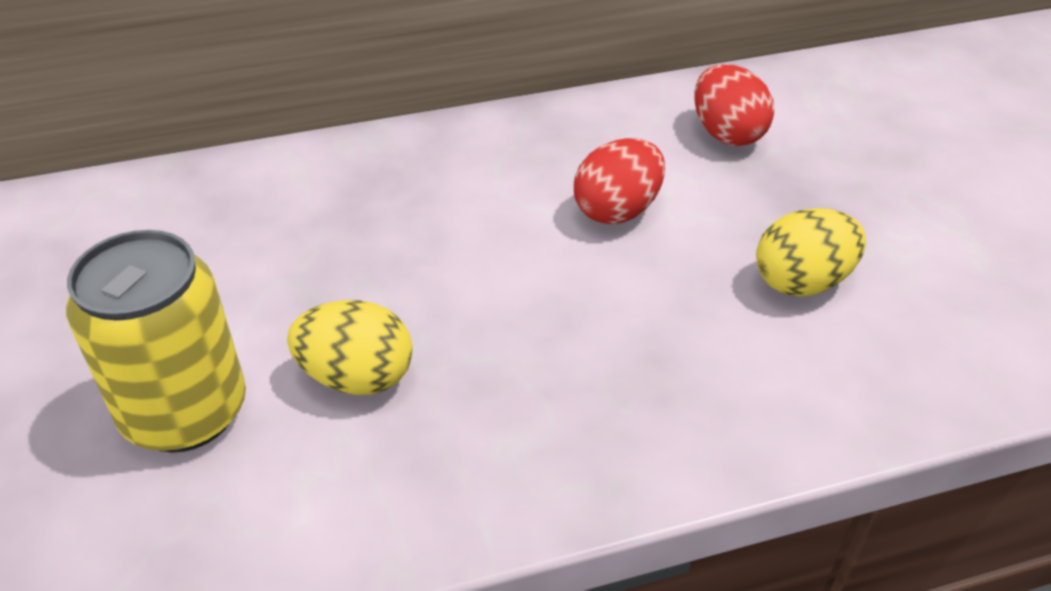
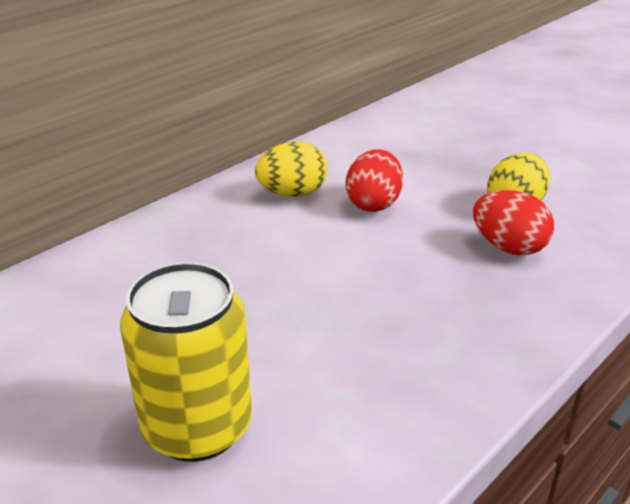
camera: 30 degrees left, 10 degrees down
yellow egg [287,300,413,395] -> yellow egg moved to [255,142,327,197]
red egg [694,64,774,146] -> red egg moved to [473,190,554,255]

